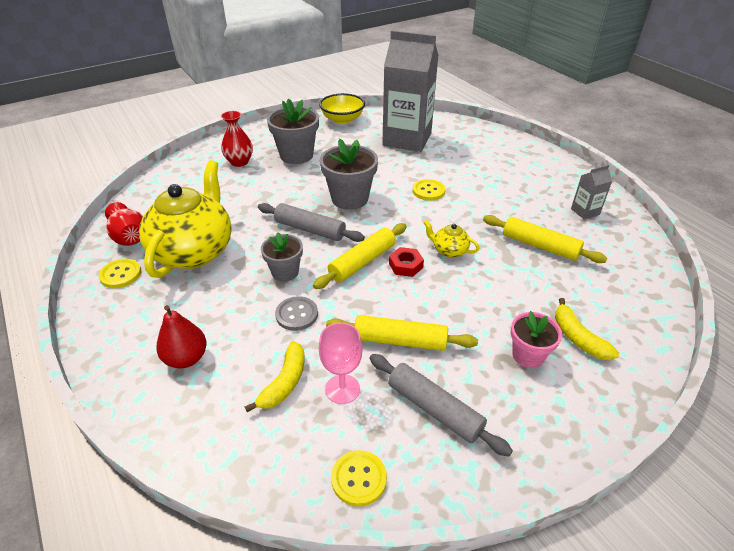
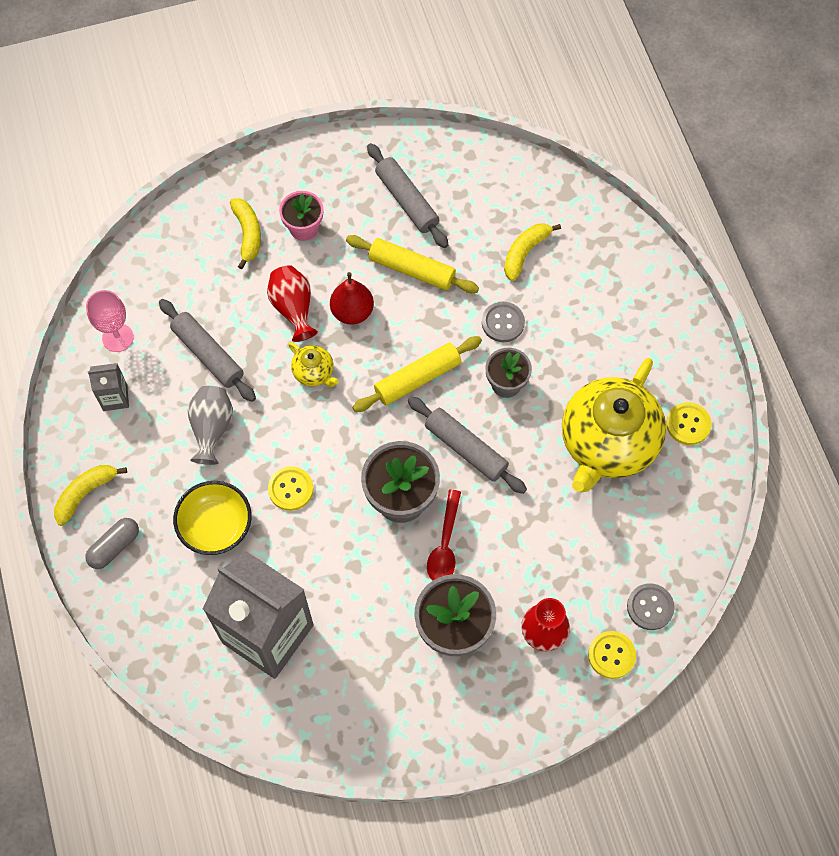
camera: 165 degrees left, 25 degrees up
red vase [105,202,143,246] -> red vase moved to [267,265,318,342]
red pear [156,305,207,368] -> red pear moved to [330,272,374,325]
yellow bowl [319,93,365,124] -> yellow bowl moved to [173,481,252,555]
pink goblet [319,322,363,404] -> pink goblet moved to [86,290,134,352]
yellow button [331,450,387,507] -> yellow button moved to [588,631,636,679]
red nut [389,247,424,277] -> none
yellow rolling pin [483,215,607,263] -> grey rolling pin [159,299,256,402]
none -> yellow banana [54,465,127,526]
none -> grey capsule [85,518,139,569]
none -> grey vase [187,386,233,465]
none -> red spoon [427,490,461,581]
none -> grey button [627,584,675,630]

